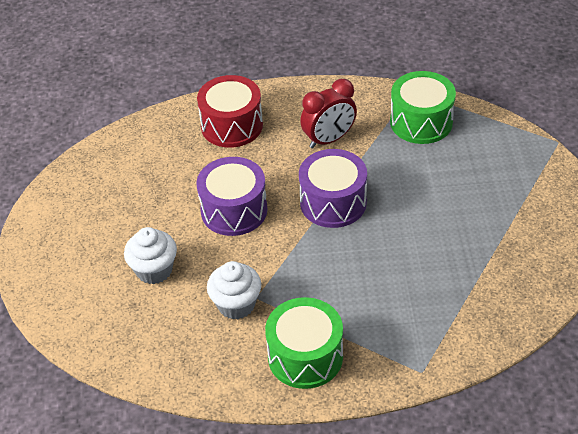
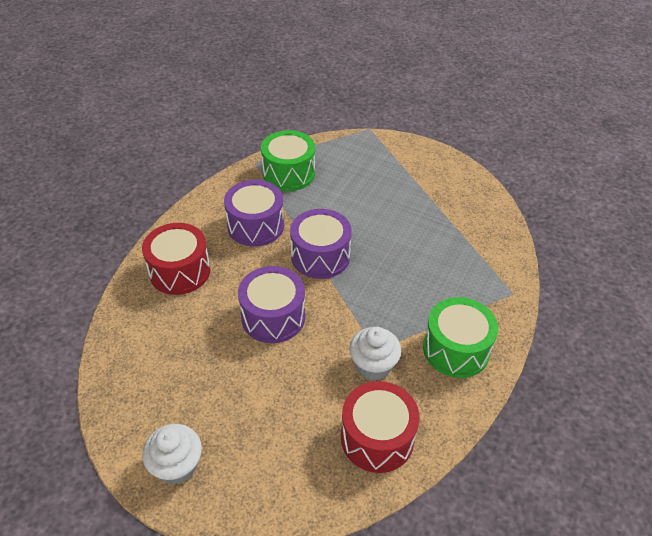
camera: 60 degrees left, 0 degrees up
white cupcake [124,227,177,284] -> white cupcake moved to [142,424,202,485]
red clock [300,79,357,148] -> purple drum [224,180,284,247]
none -> red drum [341,381,420,473]

